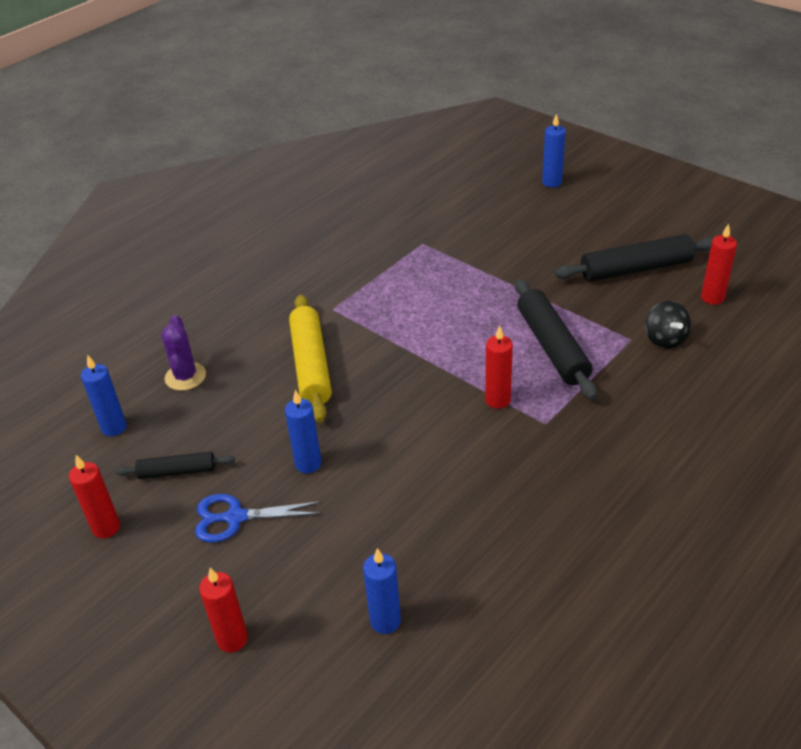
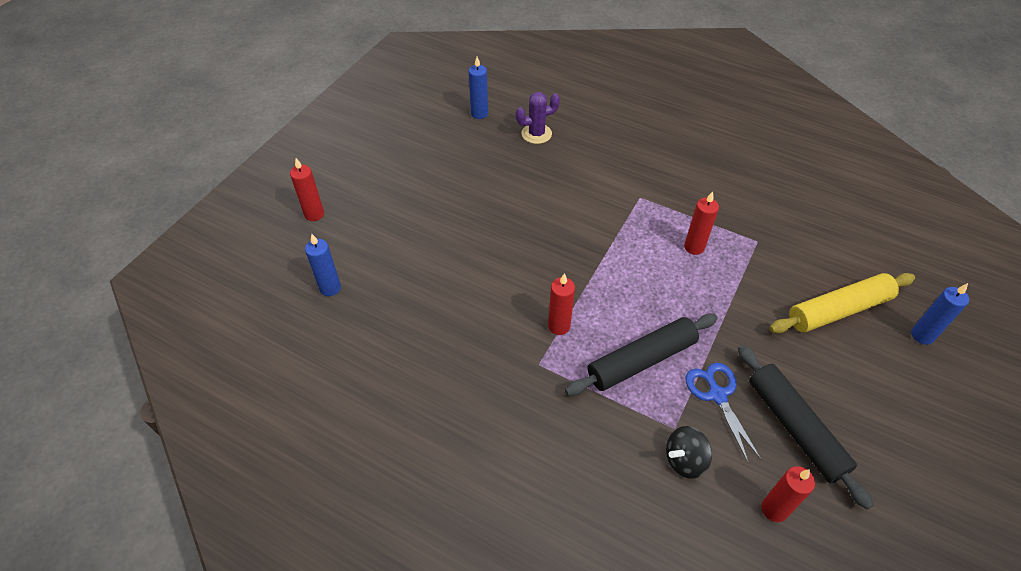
camera: 75 degrees right, 10 degrees up
red candle [69,455,120,538] -> red candle moved to [684,191,719,255]
black rolling pin [115,452,235,479] -> none
blue scissors [195,494,322,543] -> blue scissors moved to [686,363,761,462]
blue candle [285,390,321,473] -> none
yellow rolling pin [289,295,332,423] -> yellow rolling pin moved to [769,273,915,333]

